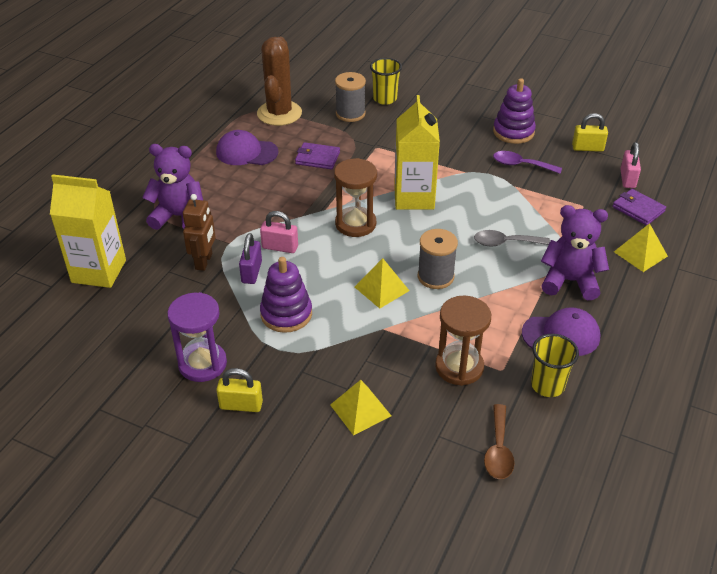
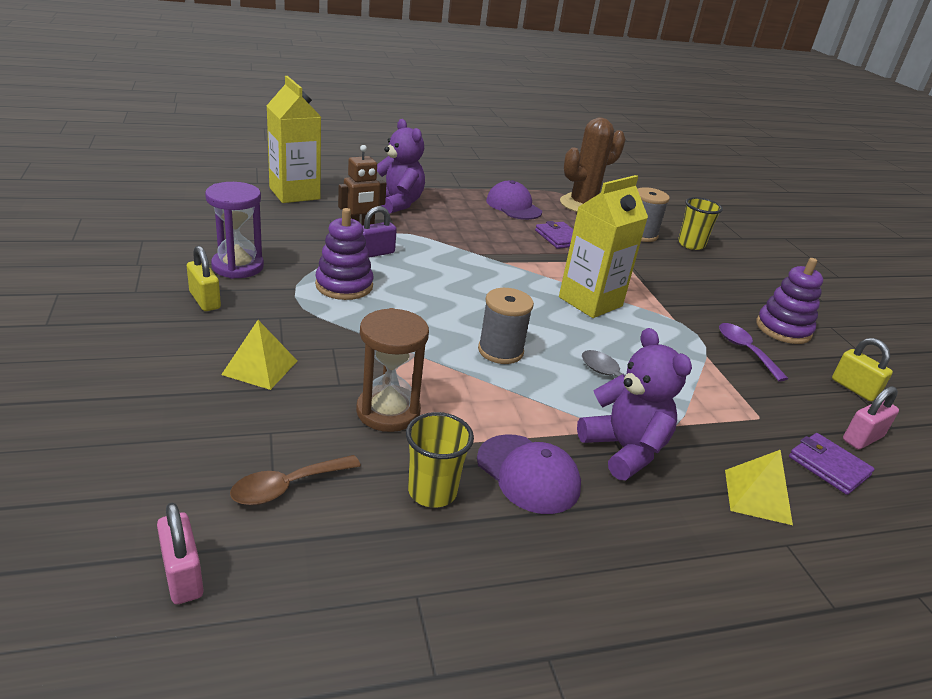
camera: 45 degrees right, 10 degrees down
pink padlock [260,211,298,253] -> pink padlock moved to [157,503,203,604]
brown hourglass [334,158,377,237] -> none
yellow pyramid [355,258,410,309] -> none
purple wallet [612,189,666,226] -> purple wallet turned 45 degrees counterclockwise [789,433,875,495]

